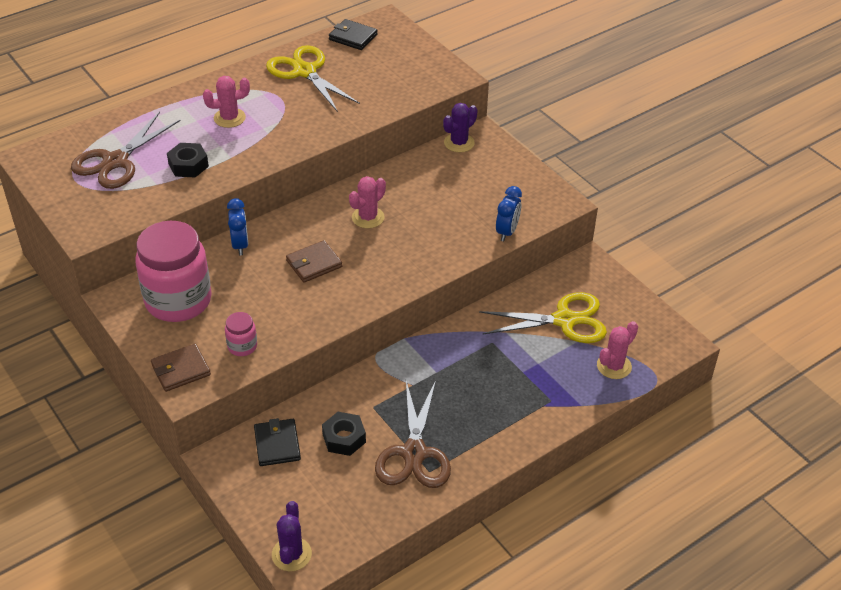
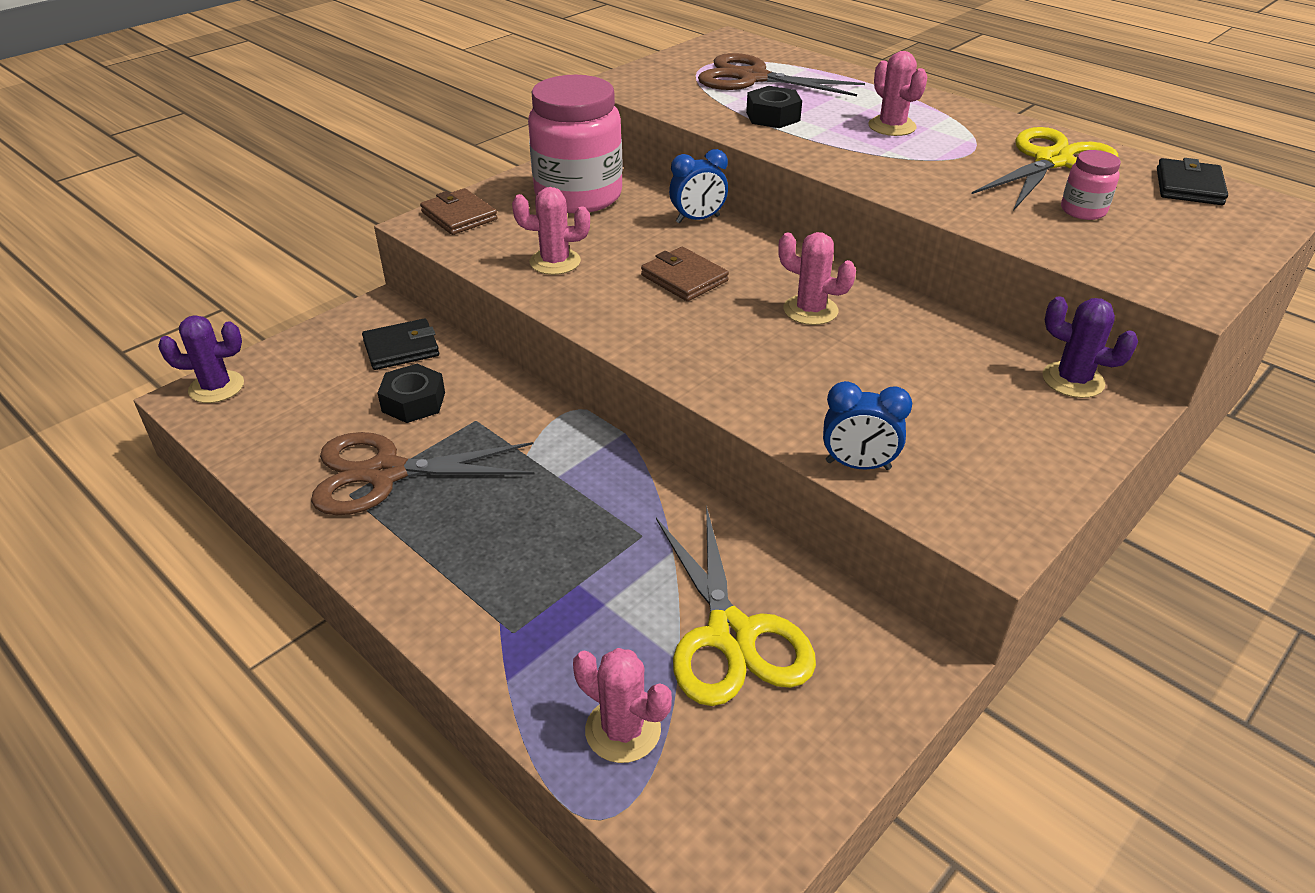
camera: 80 degrees right, 5 degrees down
pink jar [225,312,257,356] -> pink jar moved to [1061,150,1121,220]
none -> pink cactus [512,187,590,275]

